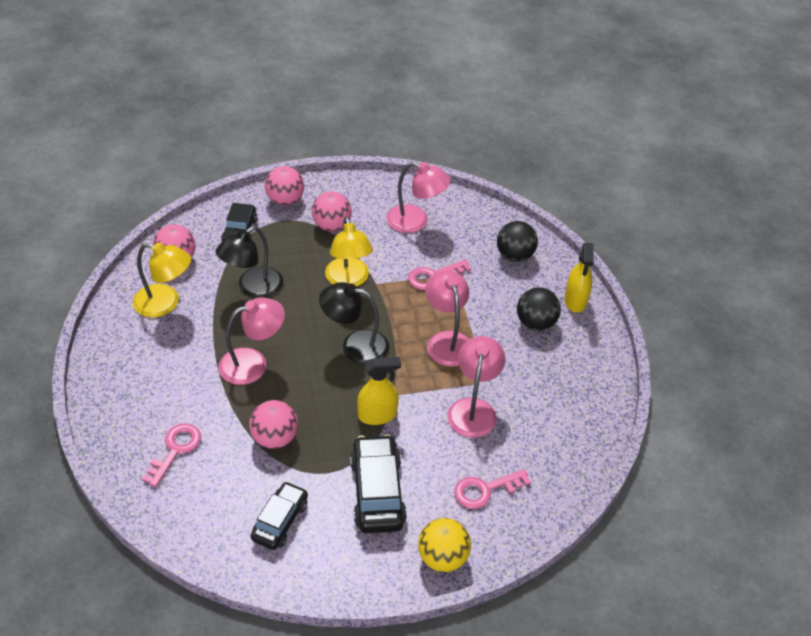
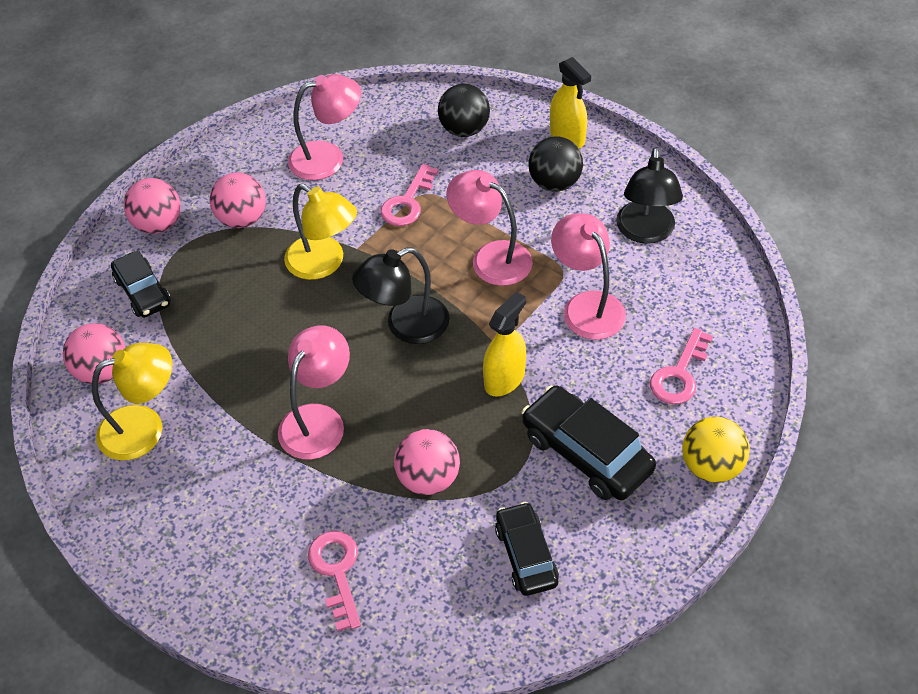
camera: 35 degrees left, 5 degrees up
black lamp [216,226,283,298] -> black lamp moved to [616,147,683,244]

